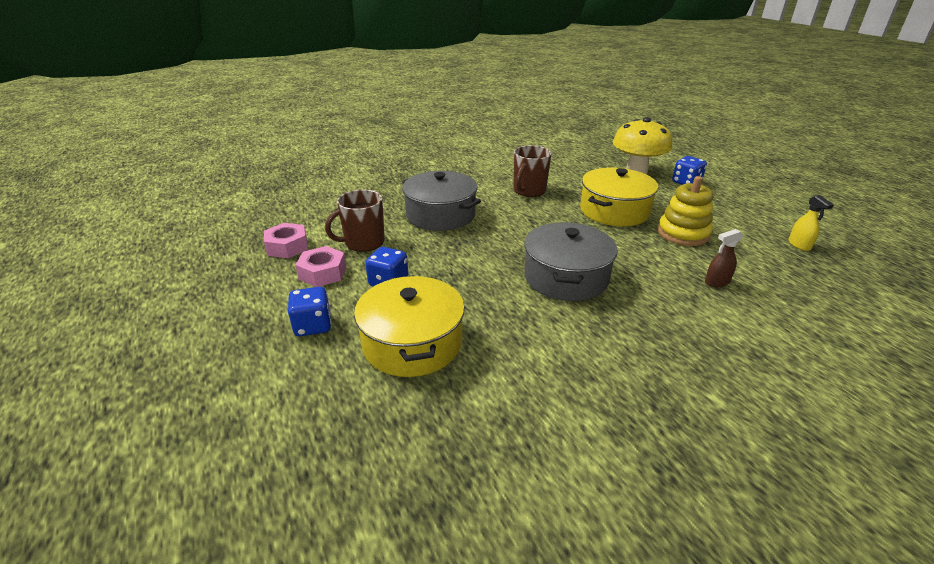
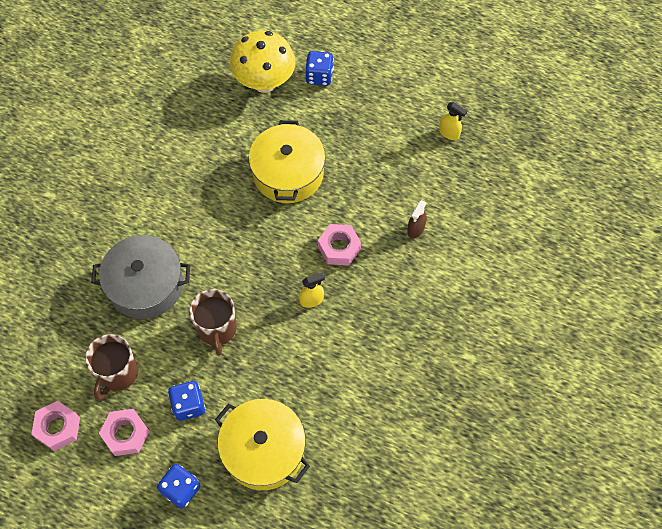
camera: 40 degrees left, 30 degrees up
brown mug [514,145,552,197] -> brown mug moved to [189,289,237,356]
grey pot [524,222,618,301] -> yellow spray bottle [299,272,325,308]
yellow stacking toy [658,176,713,246] -> none
none -> pink nut [318,224,361,265]

